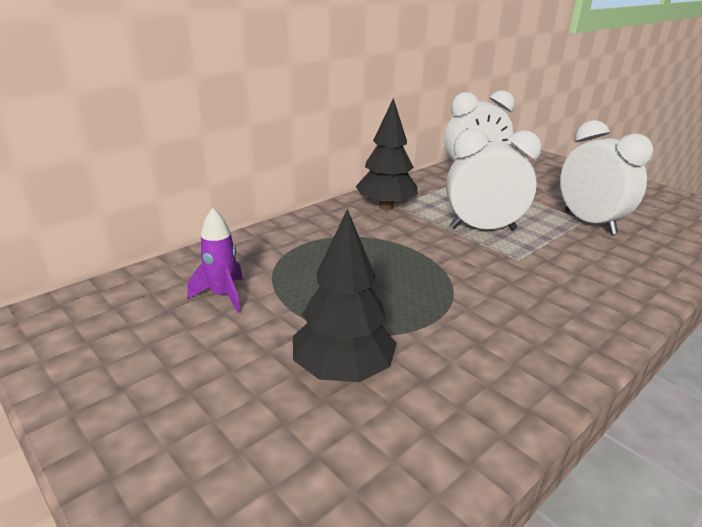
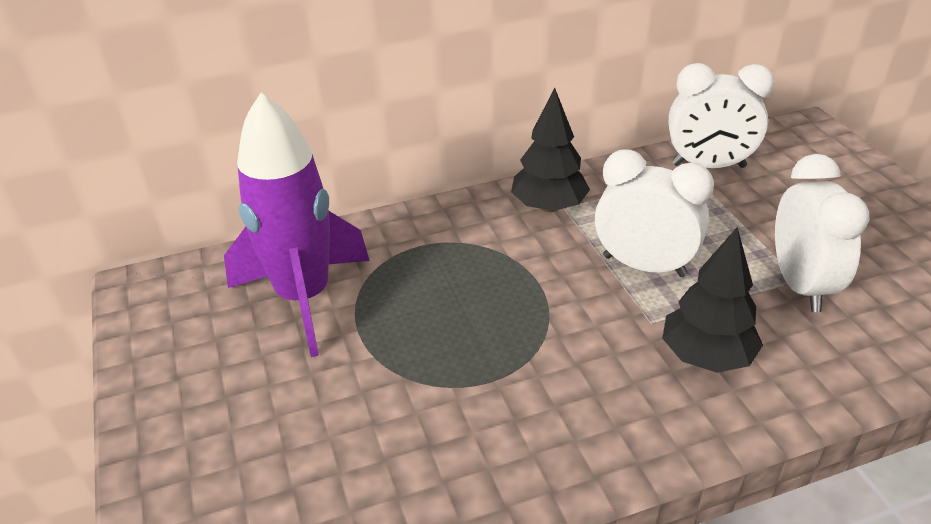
camera: 25 degrees right, 10 degrees up
purple rocket [187,208,243,313] -> purple rocket [224,93,370,357], size x2.34
black tree [293,209,397,382] -> black tree moved to [662,227,763,373]

